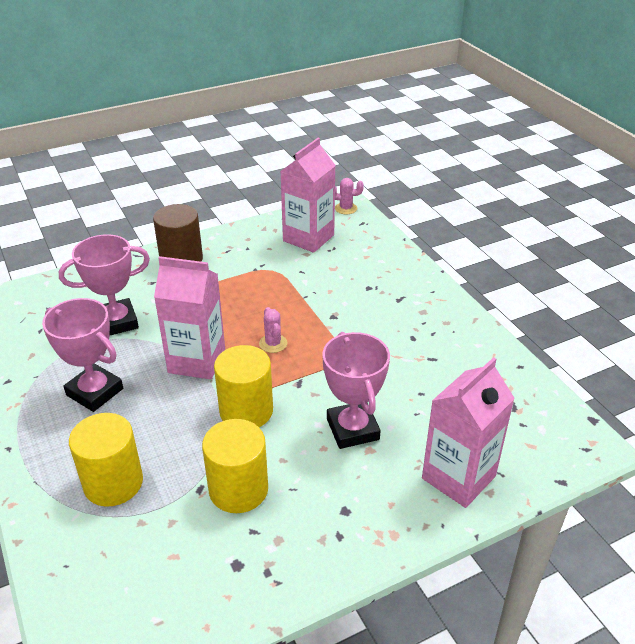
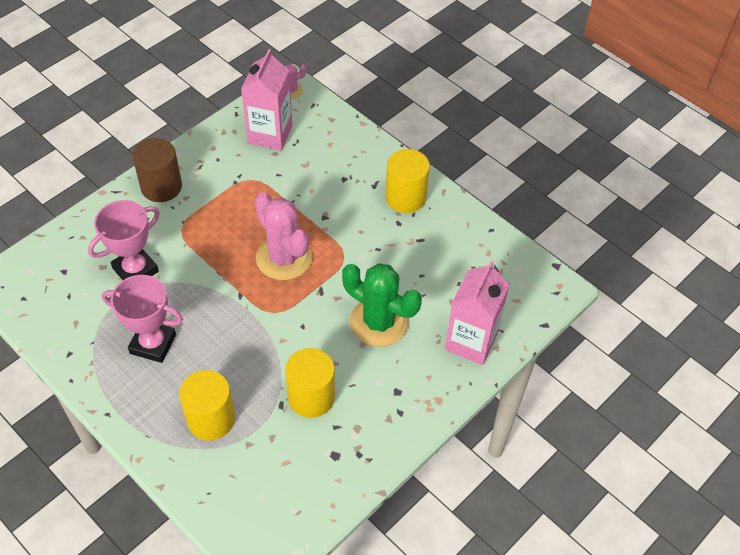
camera: 20 degrees left, 15 degrees up
pink carton [154,256,225,380] -> none
yellow cylinder [214,345,273,427] -> yellow cylinder moved to [385,149,430,213]
pink cactus [259,307,287,353] -> pink cactus [254,192,313,280], size x2.26
pink trophy [322,332,390,449] -> green cactus [342,263,422,347]

